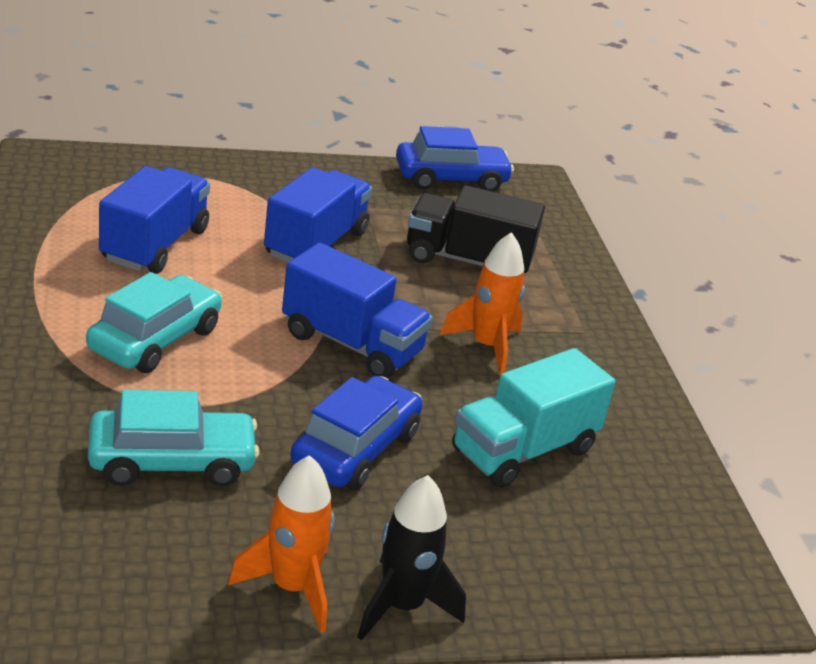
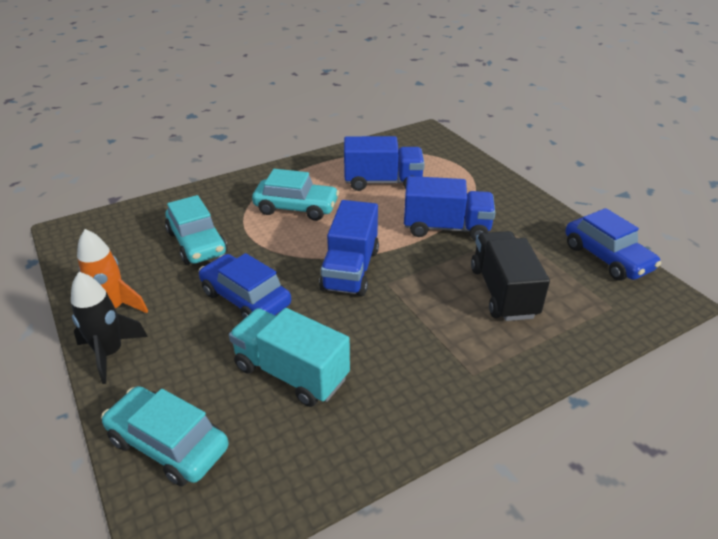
camera: 75 degrees right, 5 degrees up
blue car [290,376,423,490] -> blue car turned 150 degrees counterclockwise [199,253,291,319]
orange rocket [440,232,525,375] -> none
none -> turquoise car [101,386,229,486]

